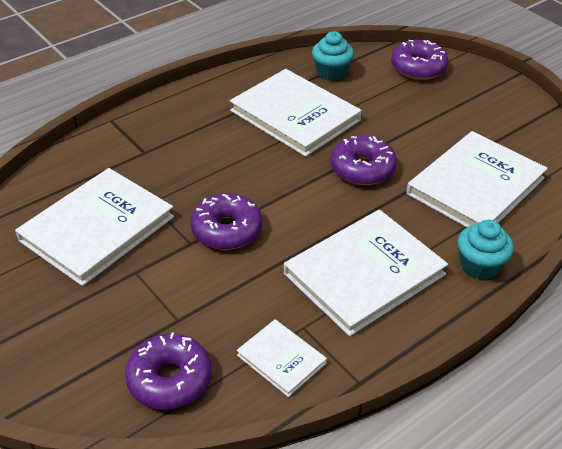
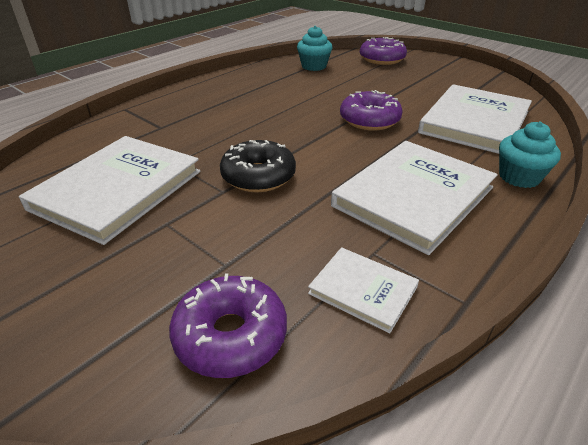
camera: 10 degrees left, 5 degrees down
purple donut [190,193,263,250] -> black donut [220,140,296,192]
white book [230,69,362,157] -> none

